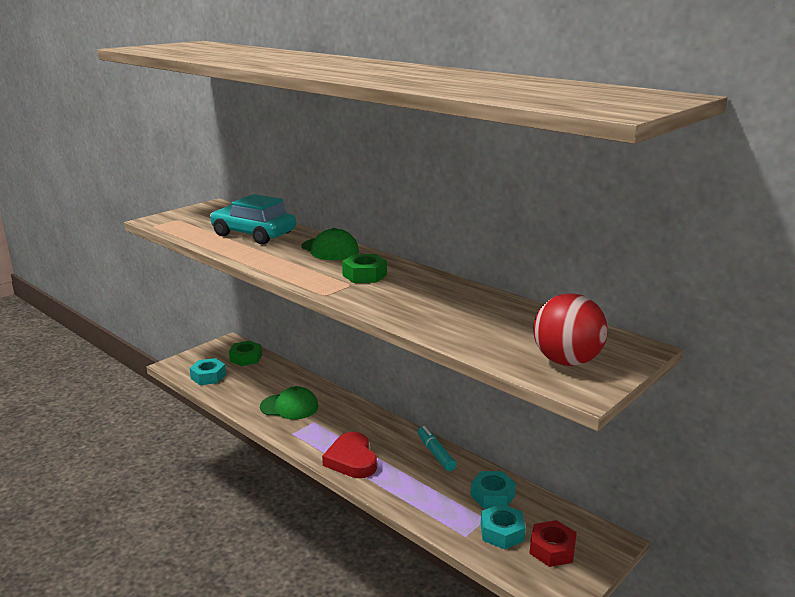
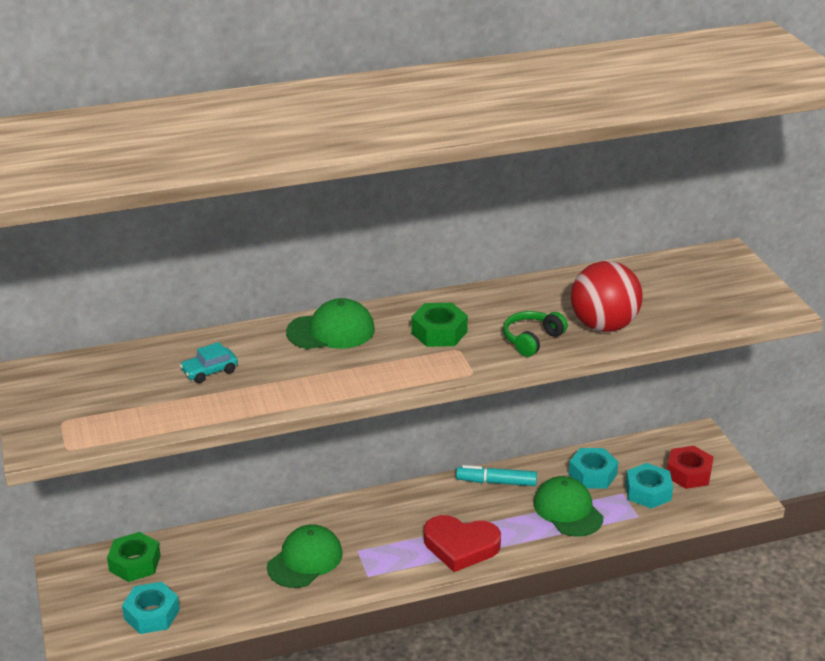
camera: 60 degrees left, 10 degrees up
turquoise car [210,194,296,244] -> turquoise car [180,342,238,383], size x0.43
red ball [533,294,608,366] -> red ball moved to [571,261,643,332]
none -> green headphones [503,311,568,357]
none -> green cap [533,476,603,537]

